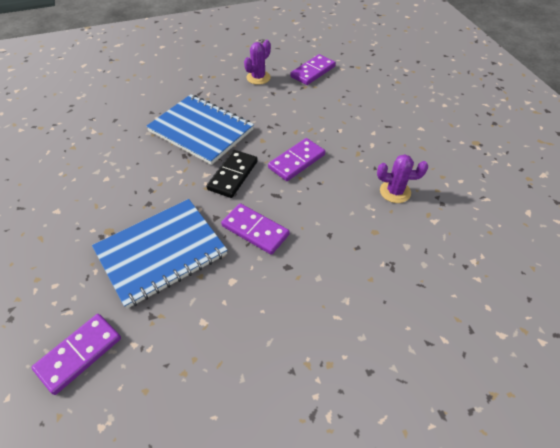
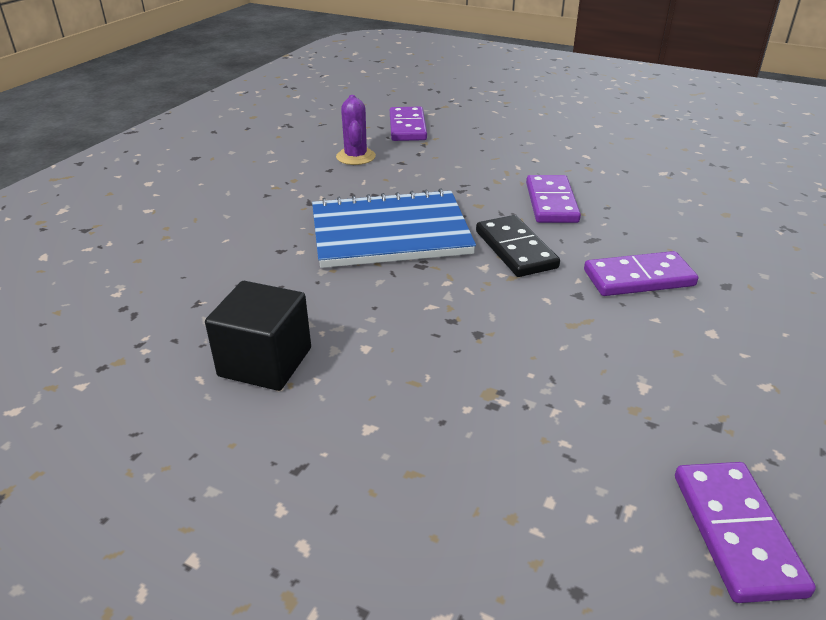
camera: 45 degrees left, 15 degrees down
blue notebook [92,199,227,309] -> none
purple cactus [377,154,428,203] -> none
none -> black cube [205,281,311,391]

